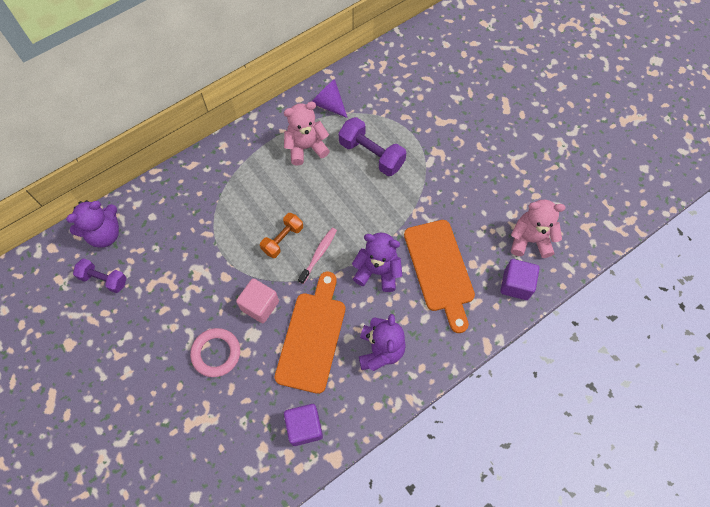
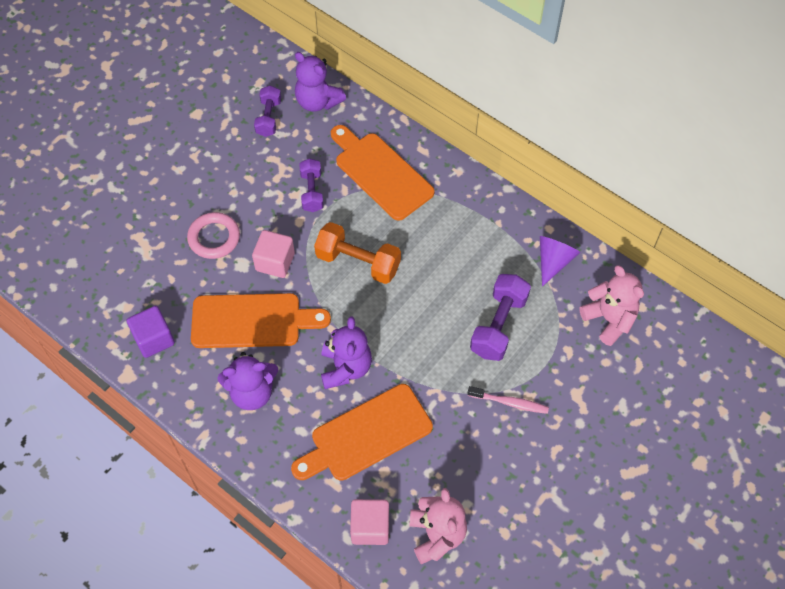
camera: 75 degrees right, 5 degrees down
orange dumbbell [260,213,303,258] -> orange dumbbell [314,222,401,284], size x1.53
pink teddy bear [284,102,330,165] -> pink teddy bear moved to [579,265,644,346]
pink toothbrush [298,228,337,284] -> pink toothbrush moved to [467,386,549,414]
purple cube [500,259,540,300] -> pink cube [350,499,389,545]
none -> purple dumbbell [299,158,323,212]
none -> orange cutting board [331,125,435,221]

